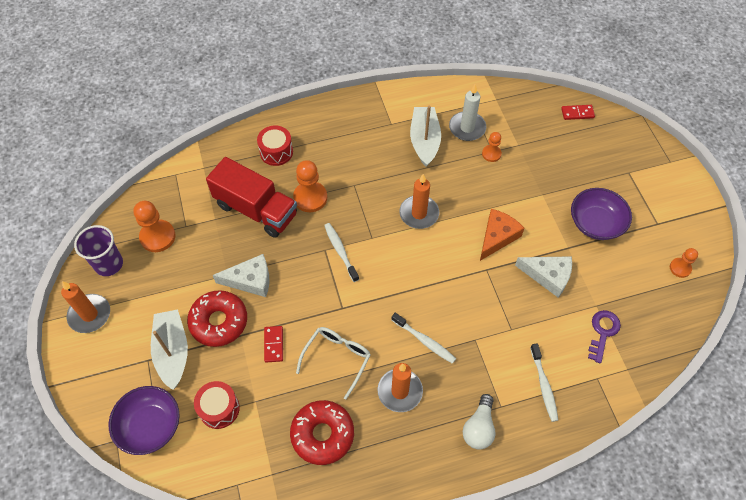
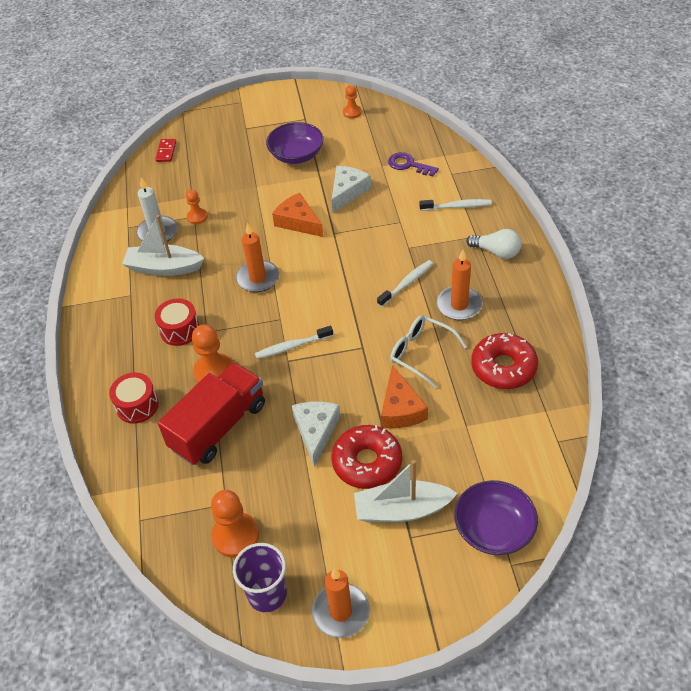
camera: 80 degrees left, 10 degrees down
red drum [194,381,240,429] -> red drum moved to [155,298,199,346]
red domino [264,326,283,363] -> orange cheese [381,365,428,428]

